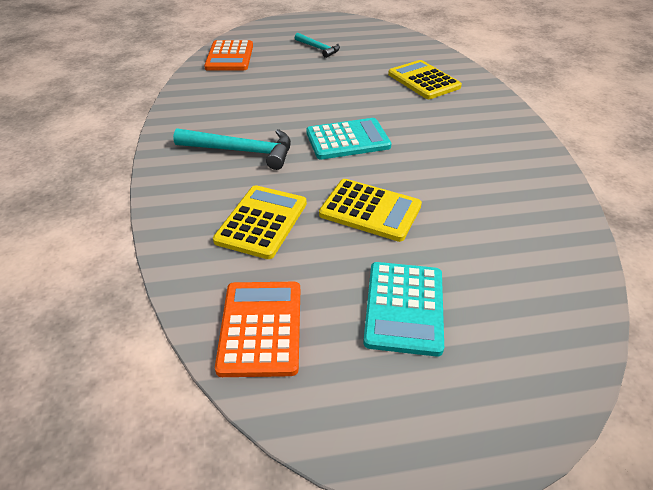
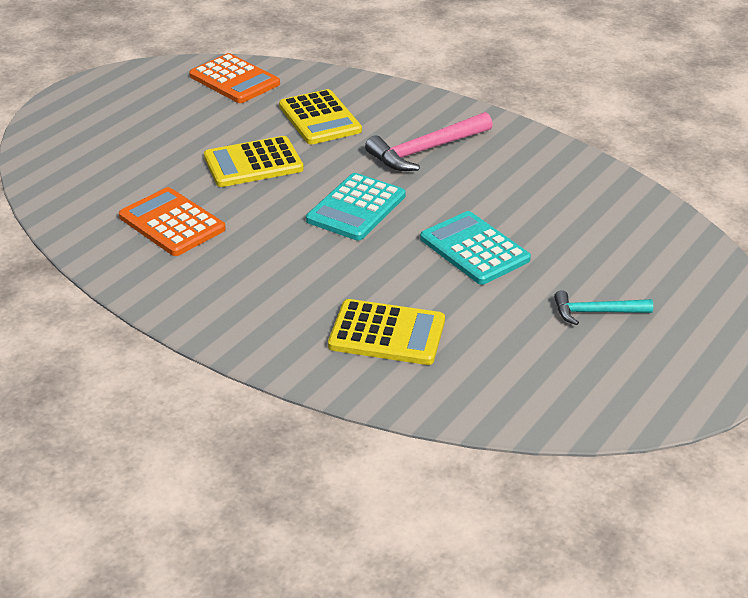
camera: 135 degrees right, 5 degrees down
turquoise hammer [173,128,291,170] -> pink hammer [365,112,493,171]
orange calculator [204,40,253,70] -> orange calculator moved to [119,187,226,256]
turquoise calculator [363,262,444,357] -> turquoise calculator moved to [420,211,531,285]

